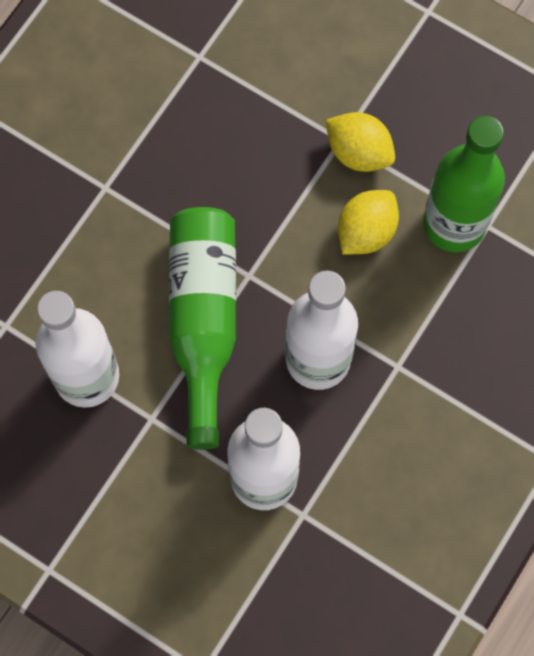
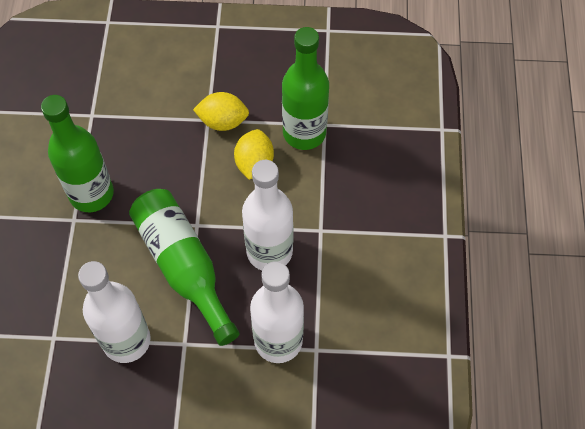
camera: 30 degrees left, 10 degrees down
none -> green bottle [41,95,114,212]

